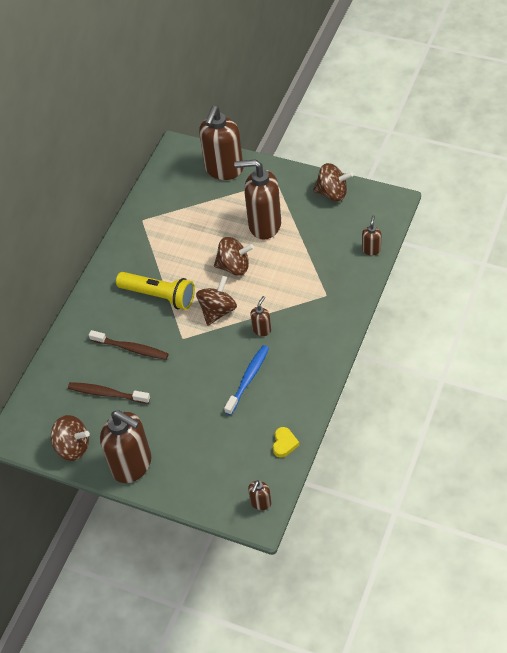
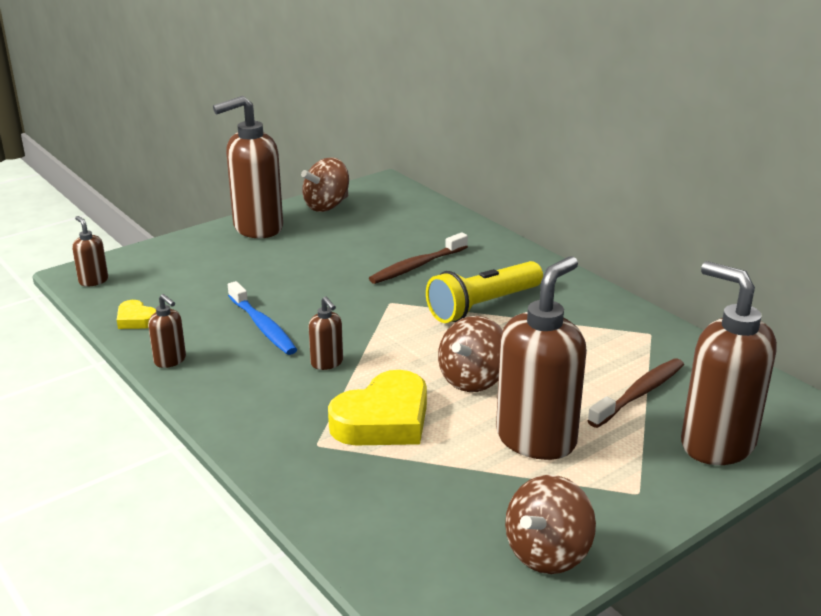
camera: 115 degrees right, 25 degrees down
brown toothbrush [68,382,150,404] -> brown toothbrush moved to [587,358,684,428]
brown spinning top [196,275,237,326] -> none
brown soap dispenser [362,215,381,255] -> brown soap dispenser moved to [148,294,186,368]
none -> yellow heart [328,370,427,445]

